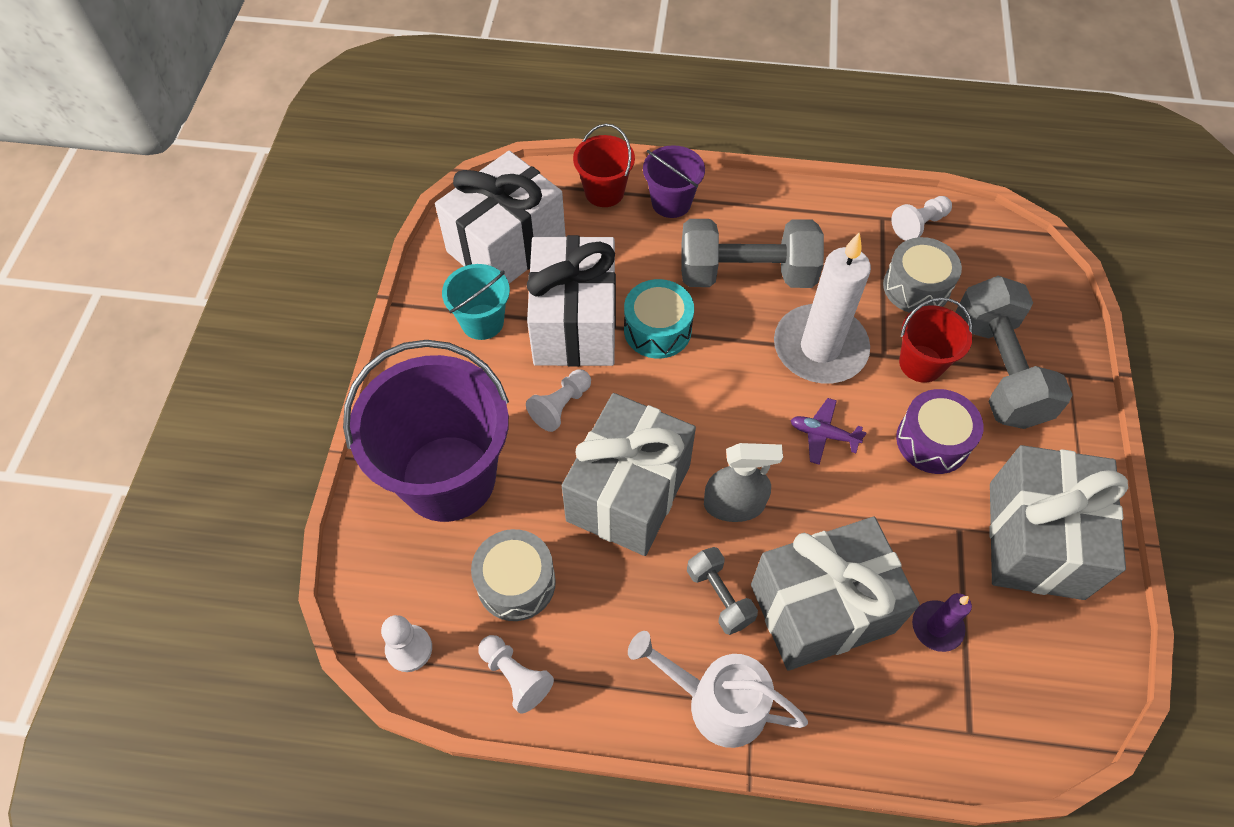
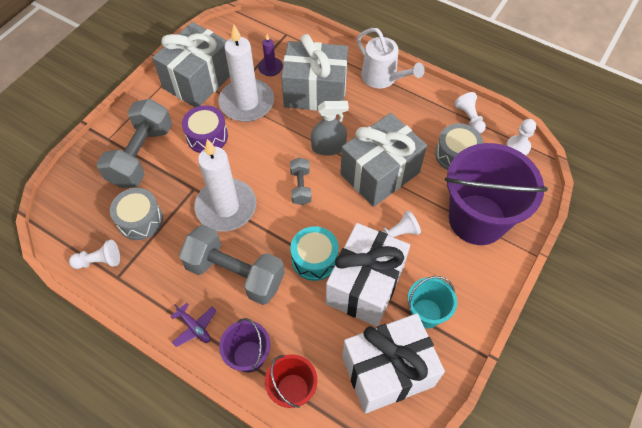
camera: 155 degrees left, 0 degrees up
grey dumbbell [687,547,758,635] -> grey dumbbell moved to [290,158,312,205]
grey spray bottle [704,443,783,522] -> grey spray bottle turned 150 degrees clockwise [311,101,349,156]
purple plane [791,398,867,465] -> purple plane moved to [170,303,216,347]
red bucket [899,297,972,383] -> none
none -> white candle [219,25,274,122]

